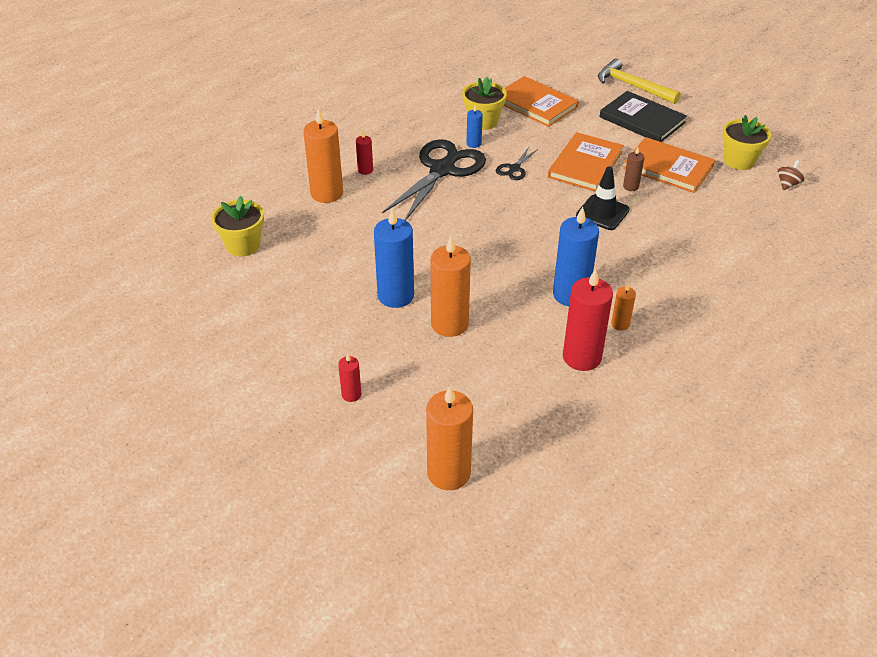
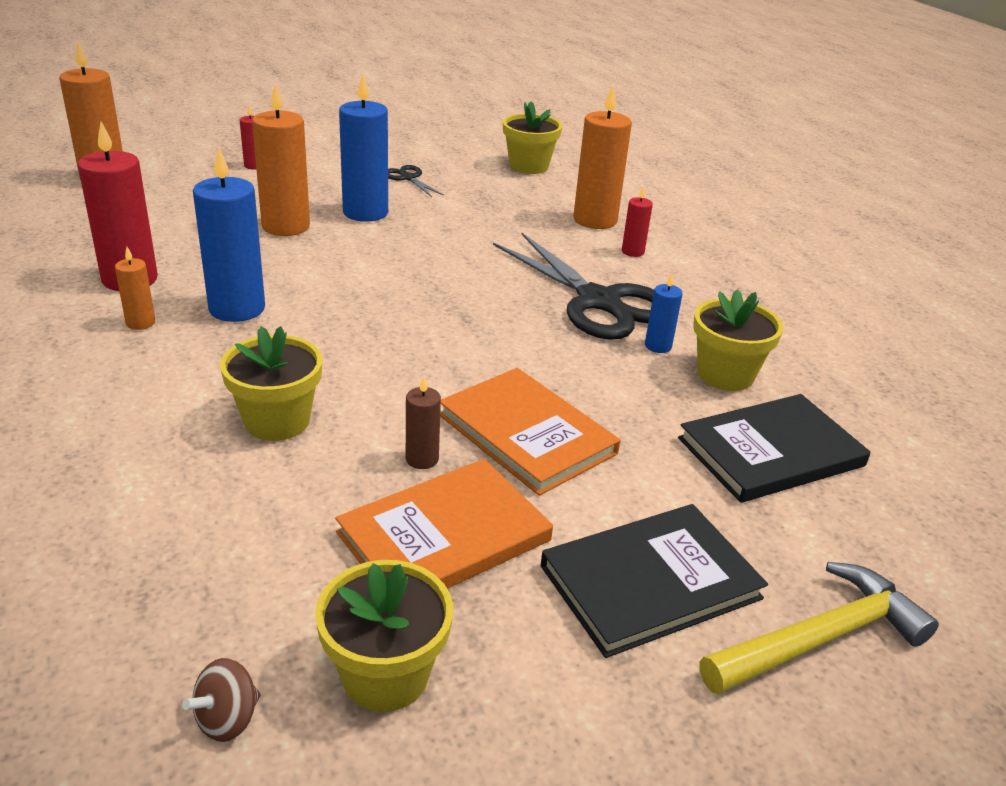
camera: 110 degrees right, 10 degrees down
black scissors [496,147,538,180] -> black scissors moved to [388,165,444,197]
orange book [503,76,579,127] -> black book [678,394,871,503]
black traffic cone [576,166,630,230] -> none
brown spinning top [778,160,804,190] -> brown spinning top turned 75 degrees clockwise [182,658,260,742]
none -> yellow flower pot [220,326,323,441]

